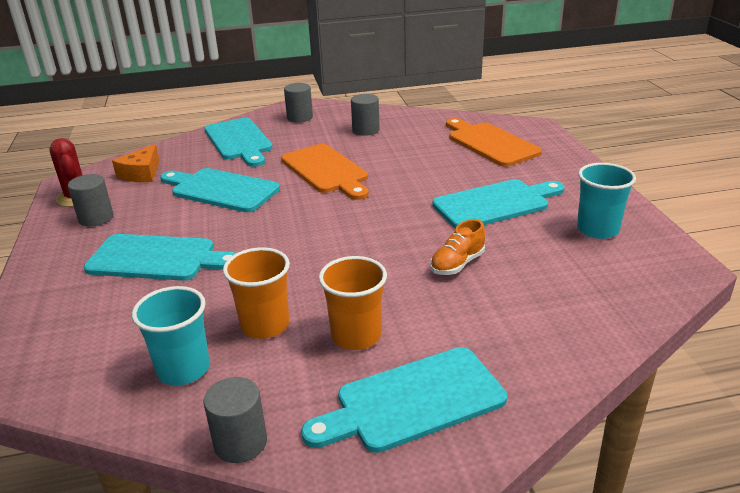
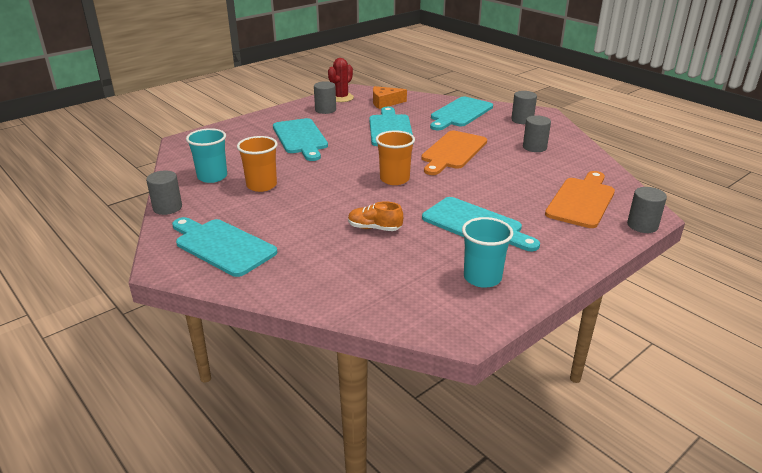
camera: 60 degrees right, 0 degrees up
orange cup [319,256,387,350] -> orange cup moved to [376,130,415,185]
none -> grey cylinder [627,187,667,233]

